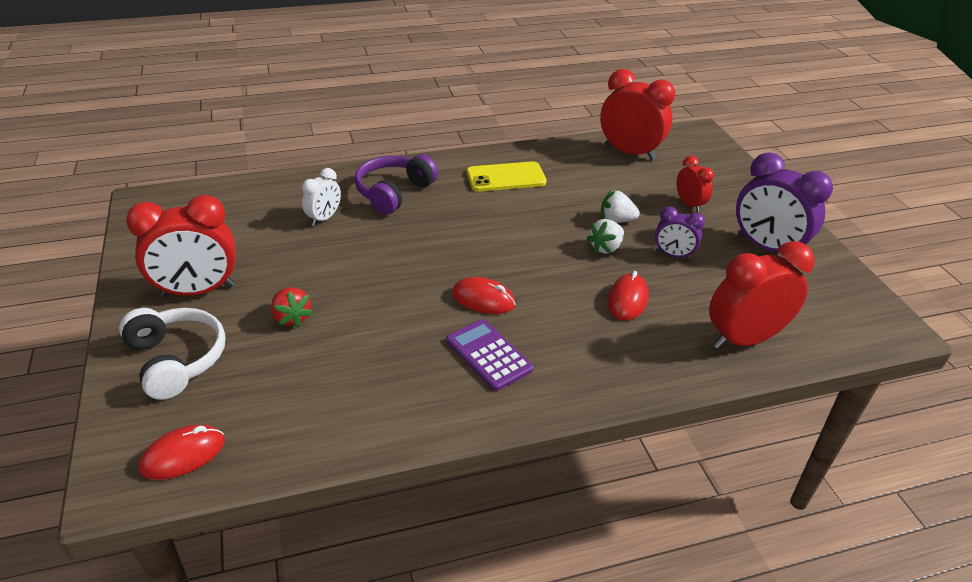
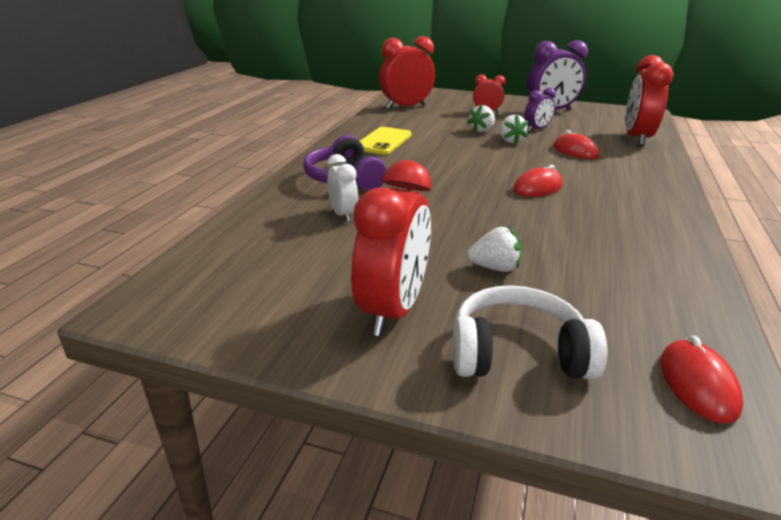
camera: 55 degrees left, 10 degrees down
red strawberry [271,287,313,328] -> white strawberry [467,226,522,272]
purple calculator [446,319,533,391] -> none

